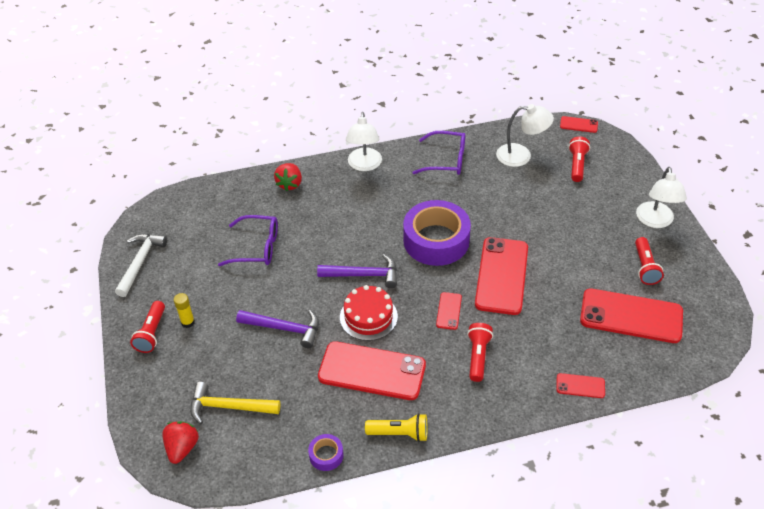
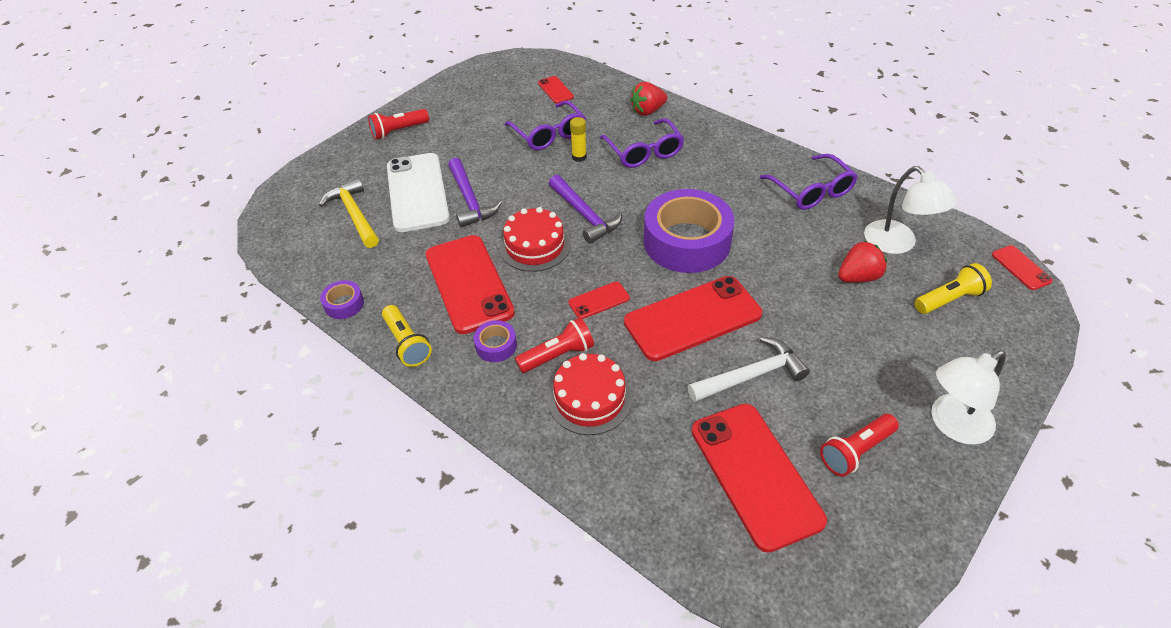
camera: 55 degrees right, 0 degrees up
white hammer [115,234,167,297] -> white hammer moved to [687,337,810,402]
red strawberry [162,421,199,464] -> red strawberry moved to [838,241,887,283]
yellow glue stick [174,293,195,328] -> yellow glue stick moved to [570,117,587,162]
white lamp [346,112,382,171] -> none
red phone [556,373,605,398] -> red phone moved to [538,76,574,104]
red flashlight [568,136,590,182] -> yellow flashlight [915,263,992,314]
none -> white phone [387,153,450,232]
none -> purple tape [474,320,517,362]
none -> red cake [548,353,632,435]
none -> purple glasses [600,118,684,168]

